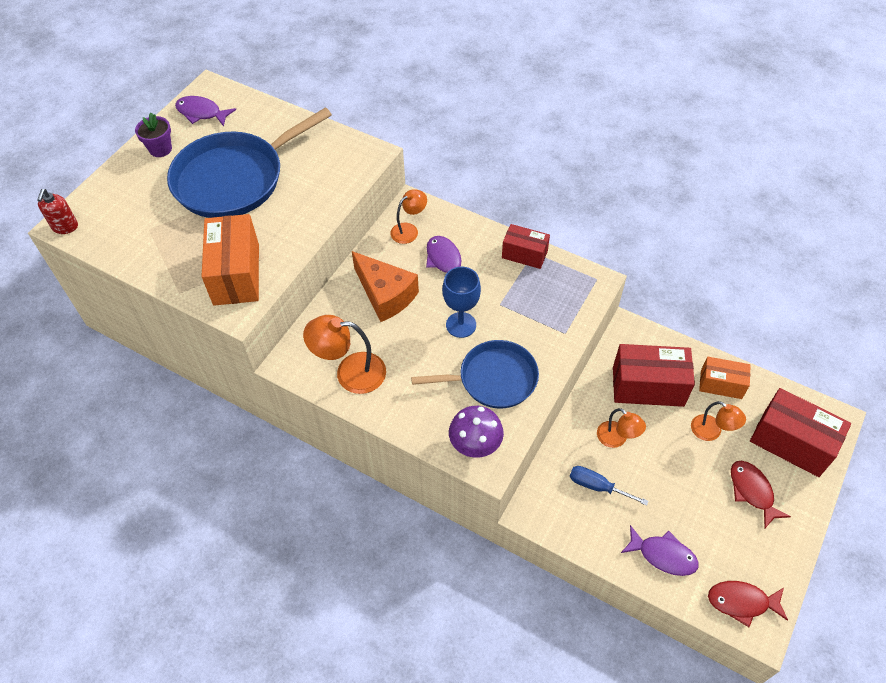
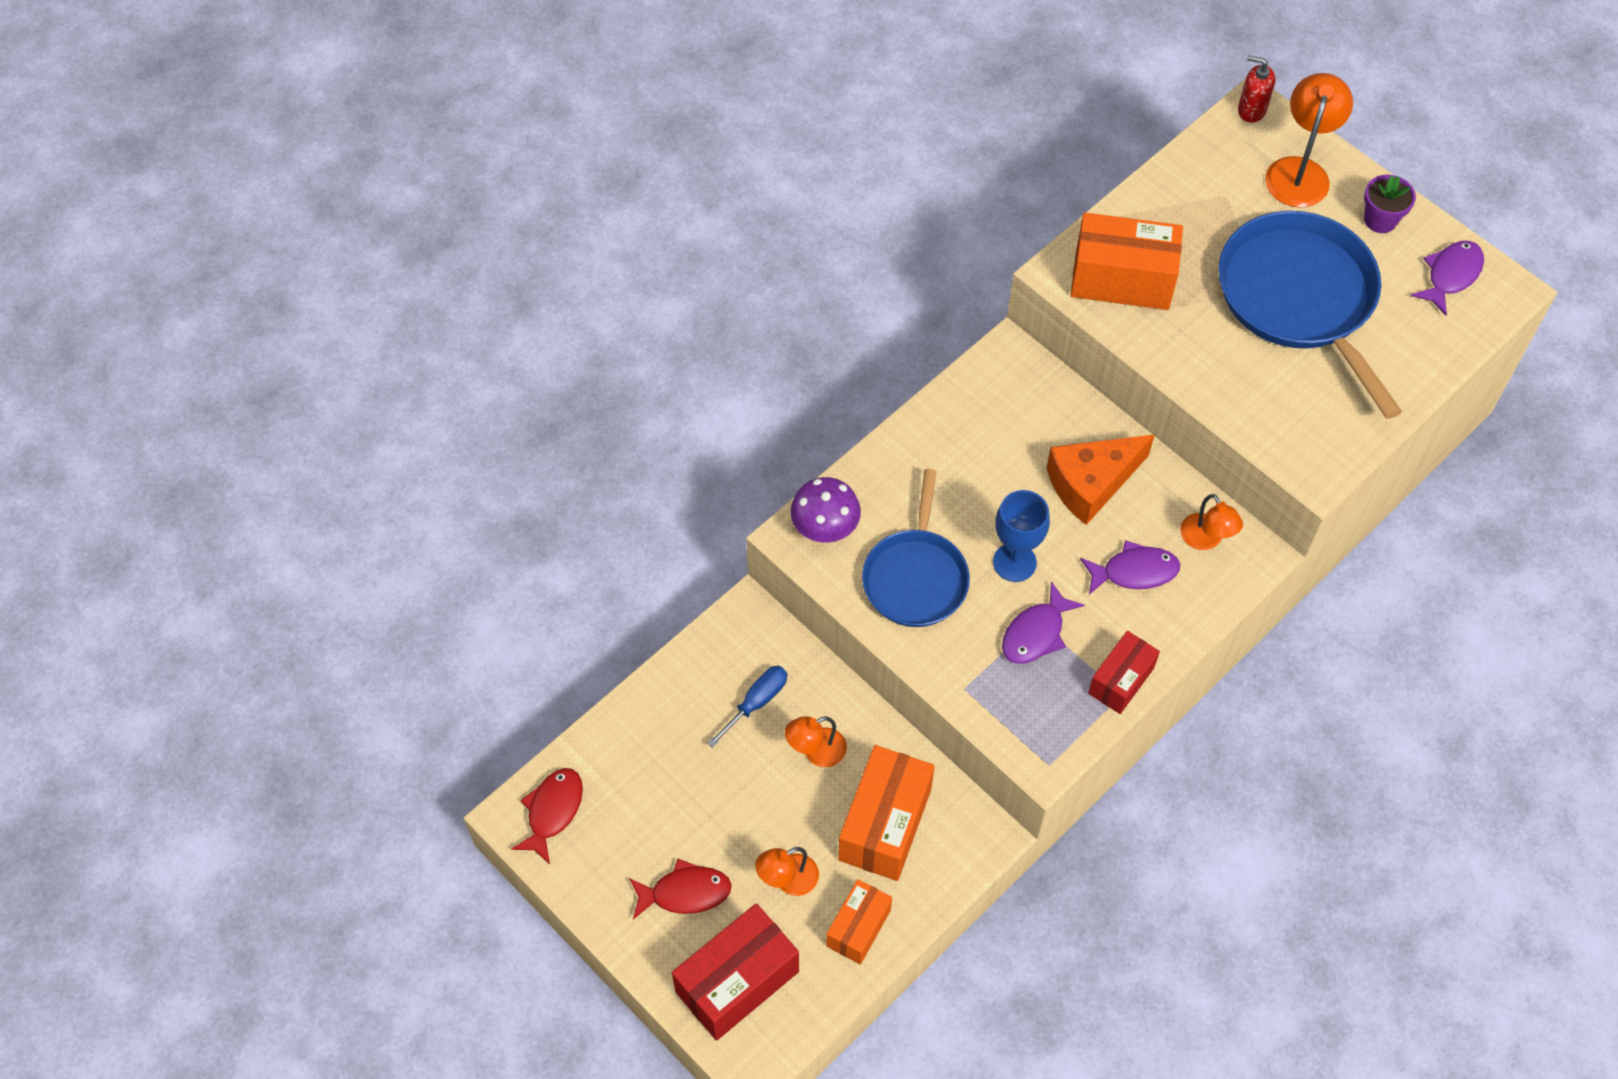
camera: 105 degrees right, 5 degrees up
orange lamp [303,315,386,394] -> orange lamp moved to [1265,73,1353,208]
red box [613,344,695,407] -> orange box [838,745,935,881]
purple fish [621,525,699,576] -> purple fish moved to [1002,581,1085,664]

